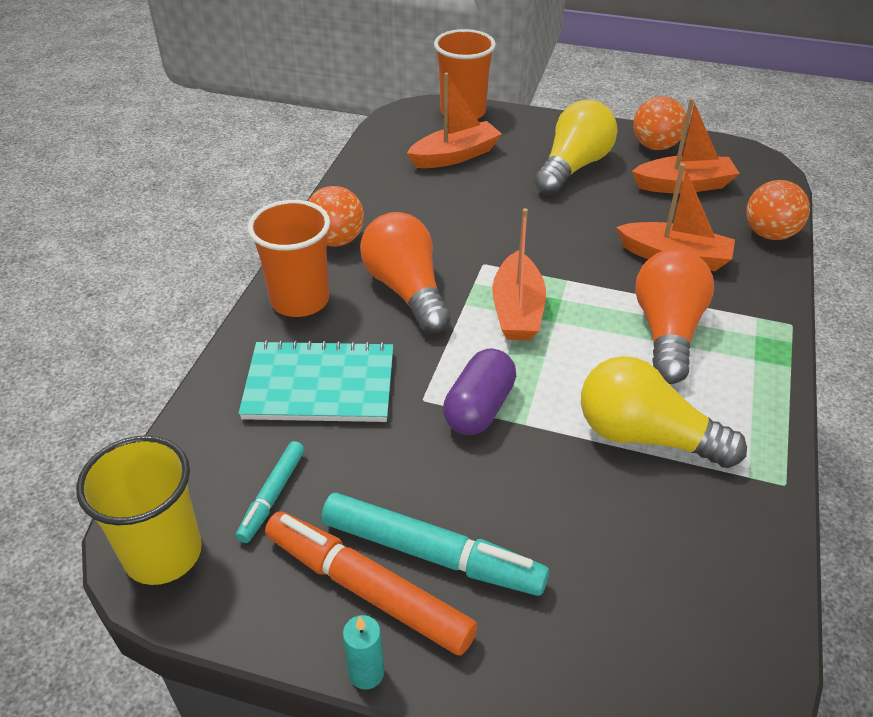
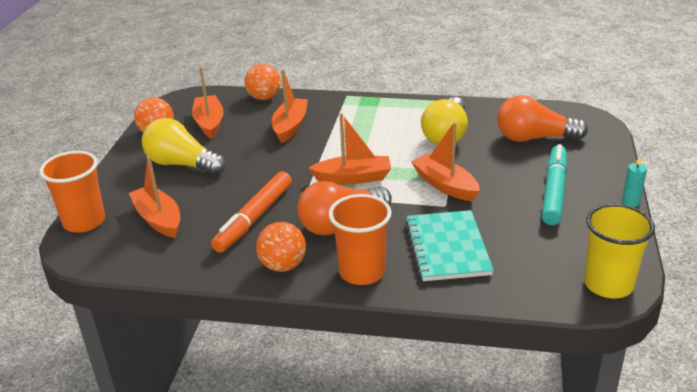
camera: 95 degrees left, 10 degrees down
turquoise marker [236,441,305,543] -> none
orange marker [265,511,478,656] -> orange marker moved to [211,171,292,253]
purple capsule [443,348,516,435] -> orange boat [411,122,480,201]
orange light bulb [635,249,714,384] -> orange light bulb moved to [497,95,588,142]

